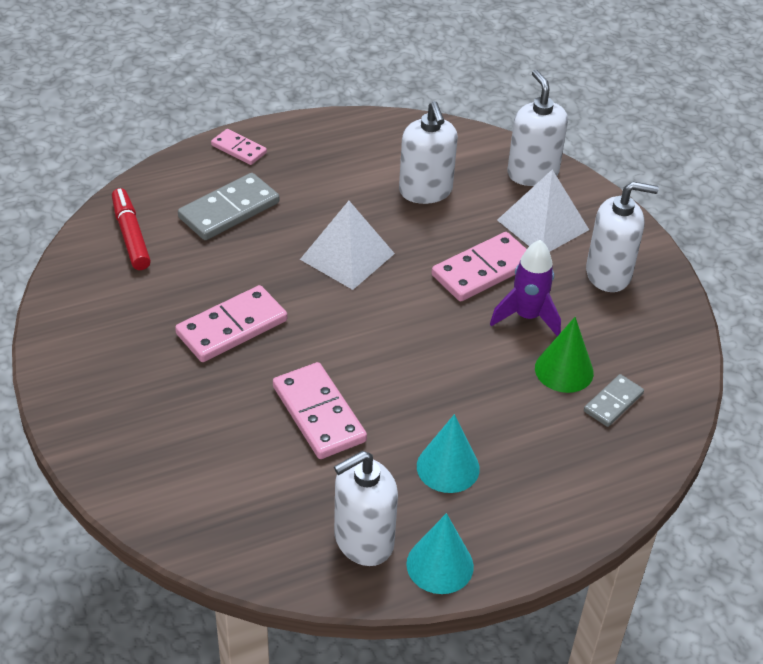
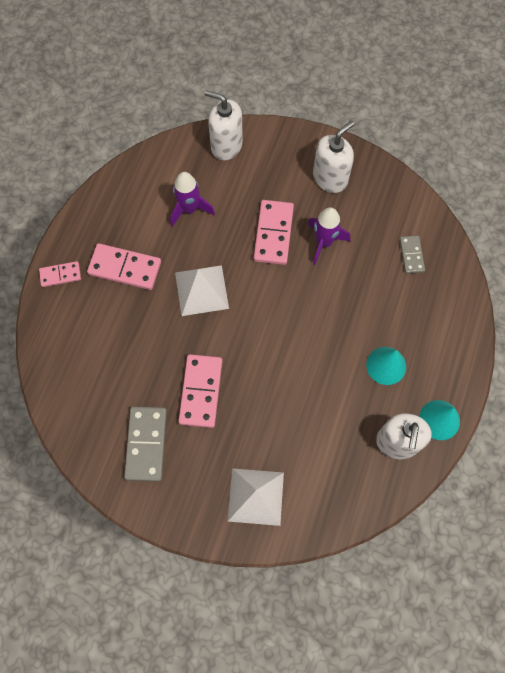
camera: 45 degrees left, 25 degrees up
red marker [112,188,151,270] -> none
grey domino [178,173,279,240] -> grey domino moved to [124,406,167,482]
pink domino [273,362,367,459] -> pink domino moved to [87,243,161,290]
white soap dispenser [399,101,458,204] -> purple rocket [170,172,215,227]
white pyramid [497,169,589,252] -> white pyramid moved to [228,468,284,526]
green cone [535,317,594,393] -> none

